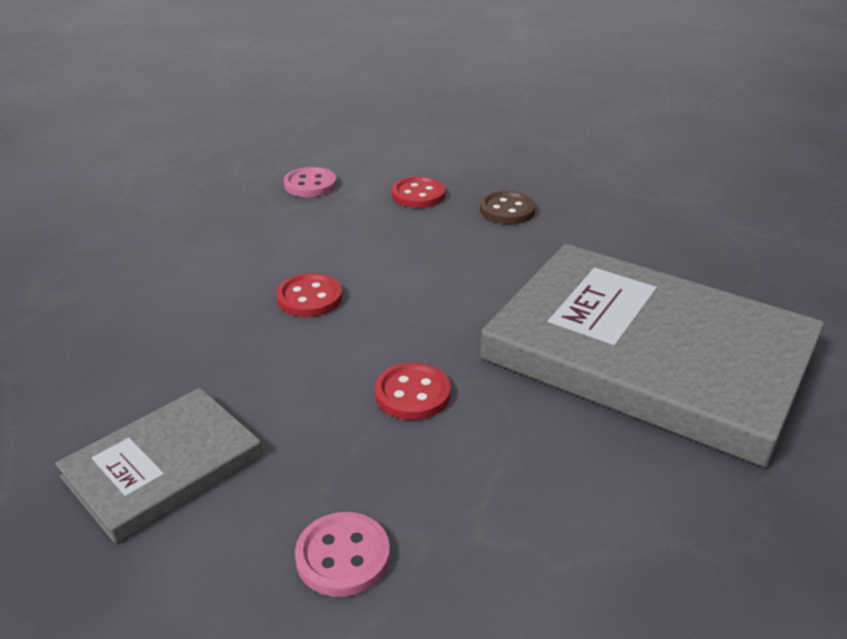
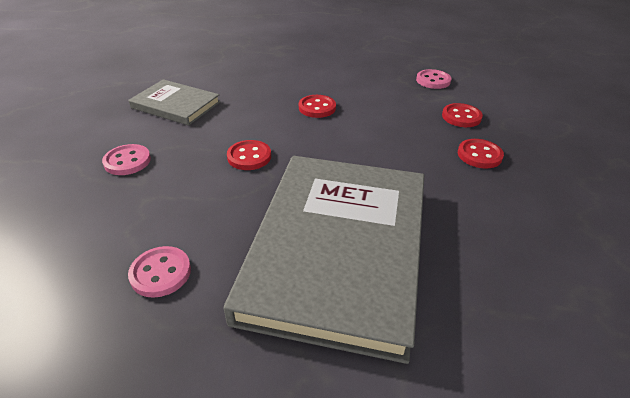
camera: 70 degrees right, 5 degrees up
brown button [480,191,536,224] -> red button [458,139,504,168]
none -> pink button [128,246,191,298]

